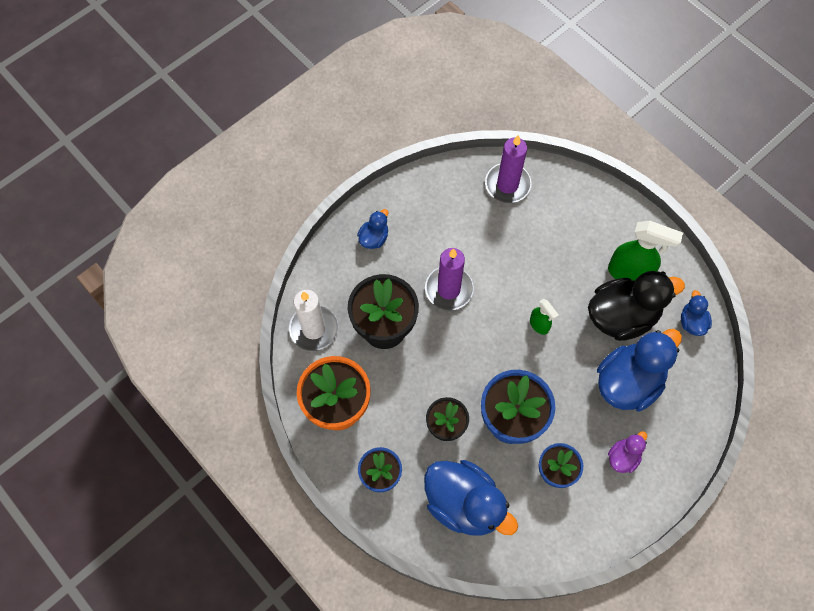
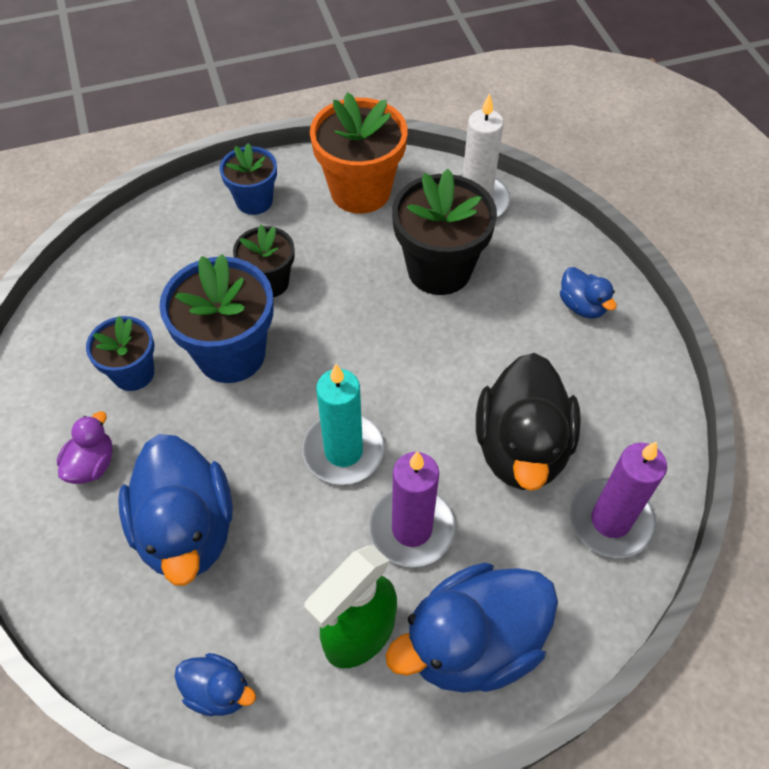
camera: 115 degrees right, 10 degrees down
blue duck [424,460,518,536] -> blue duck moved to [386,563,558,693]
purple candle [425,248,474,310] -> purple candle moved to [369,451,455,567]
green spray bottle [530,299,559,335] -> turquoise candle [303,364,384,485]
black duck [588,271,685,341] -> black duck moved to [476,353,581,491]
purple duck [608,431,647,473] -> purple duck turned 135 degrees counterclockwise [57,411,113,484]

